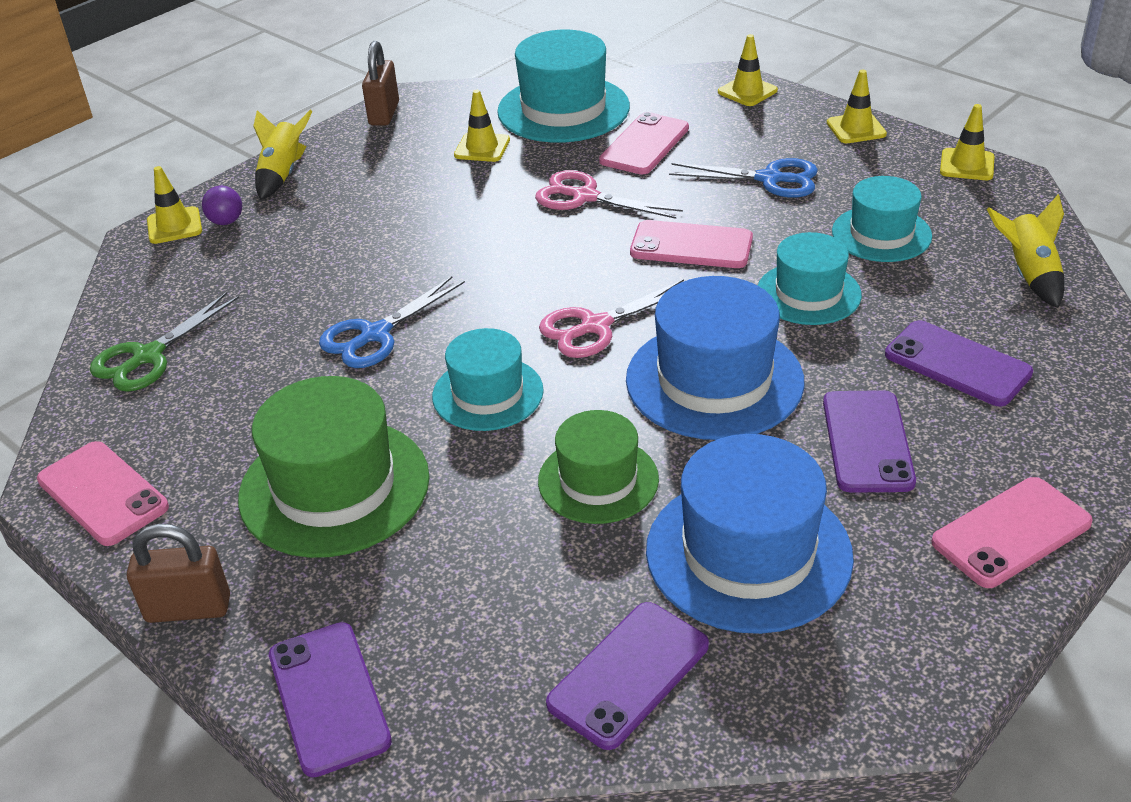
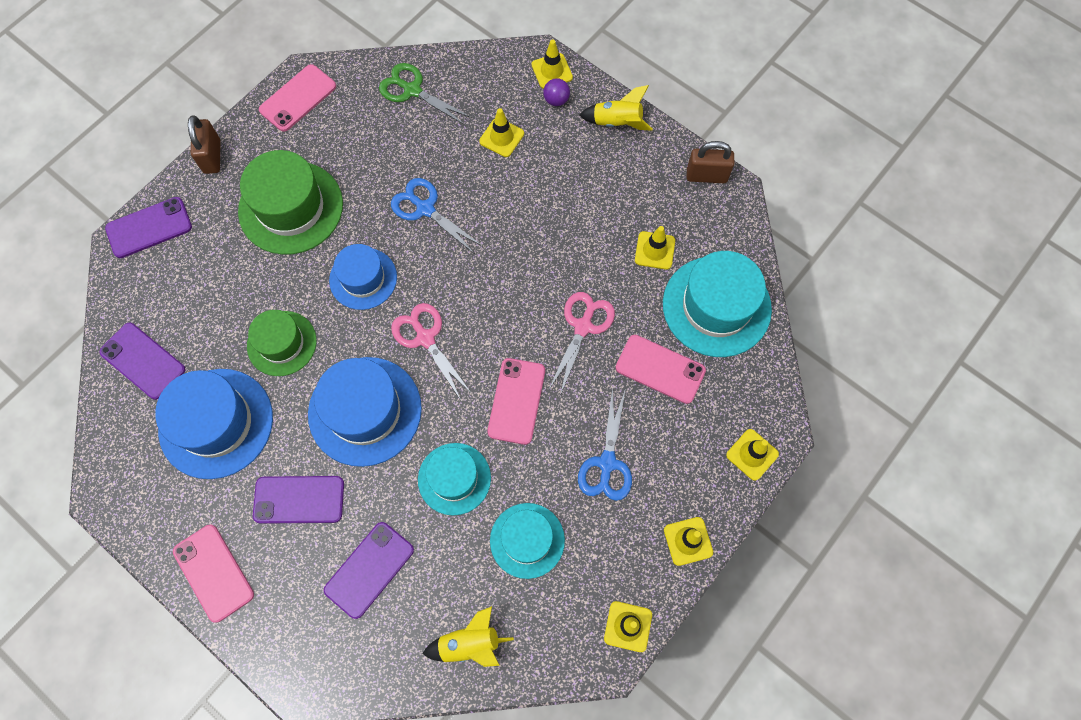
camera: 85 degrees right, 30 degrees up
turquoise hat [432,328,544,431] -> blue hat [329,244,397,310]
none -> yellow traffic cone [479,108,524,157]

